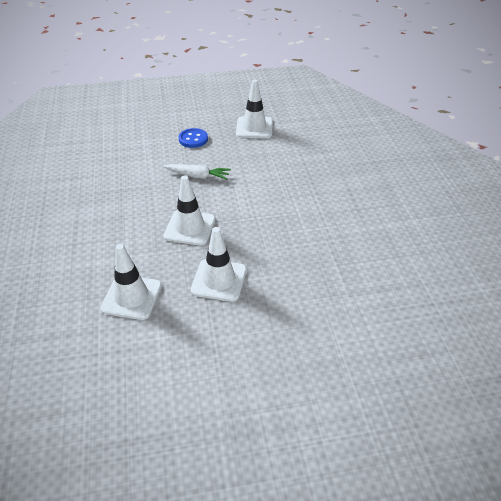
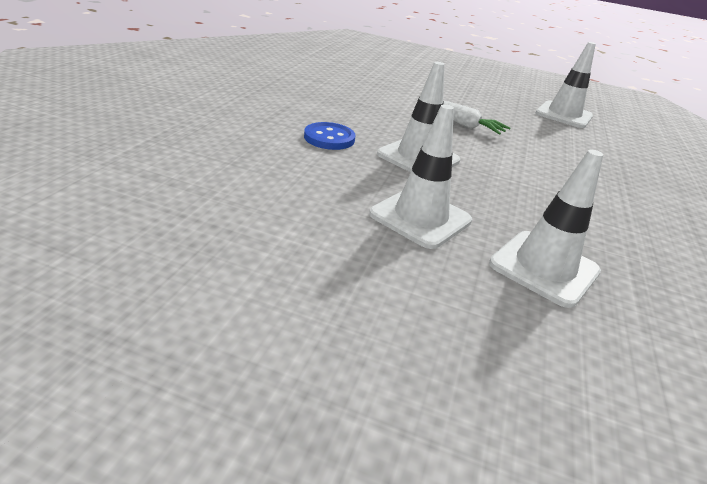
camera: 25 degrees right, 10 degrees down
white traffic cone [100,244,162,320] -> white traffic cone moved to [489,150,603,308]
blue button [178,128,208,148] -> blue button moved to [304,122,356,150]

